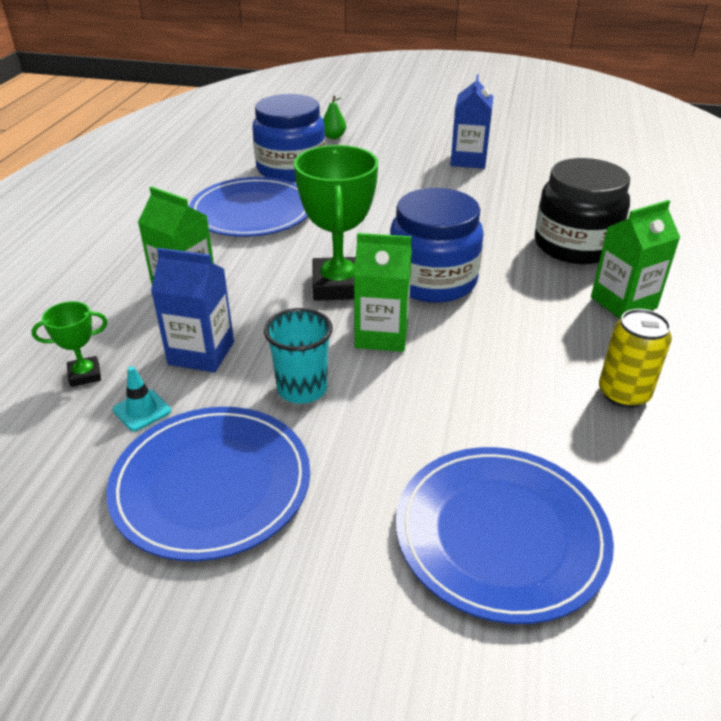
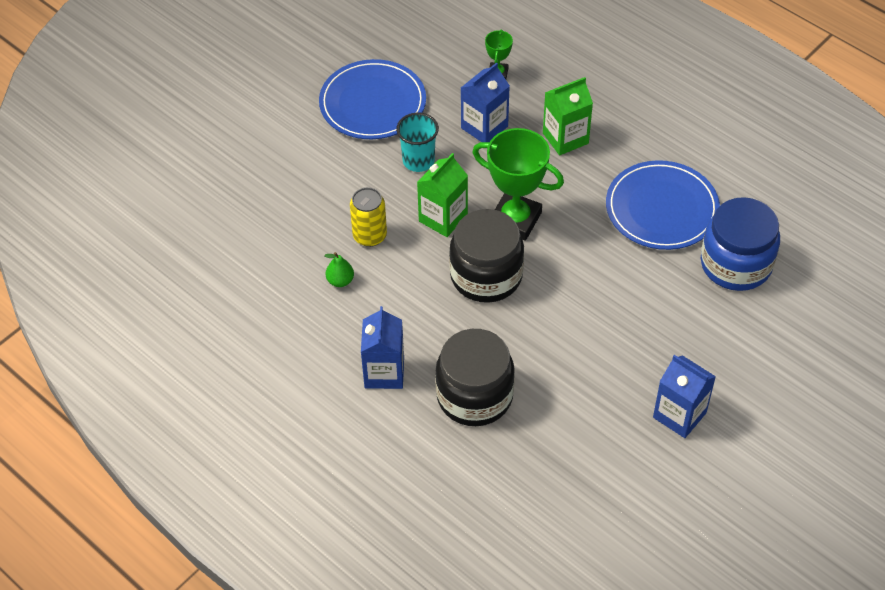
camera: 120 degrees right, 15 degrees up
turquoise traffic cone [113,366,171,431] -> none
green pear [323,96,346,139] -> green pear moved to [324,252,354,287]
blue jar [390,188,484,303] -> black jar [449,209,524,303]
blue plate [396,447,614,624] -> none
green carton [591,200,680,319] -> blue carton [361,306,404,389]
yellow can [599,309,672,408] -> yellow can moved to [350,187,387,247]

